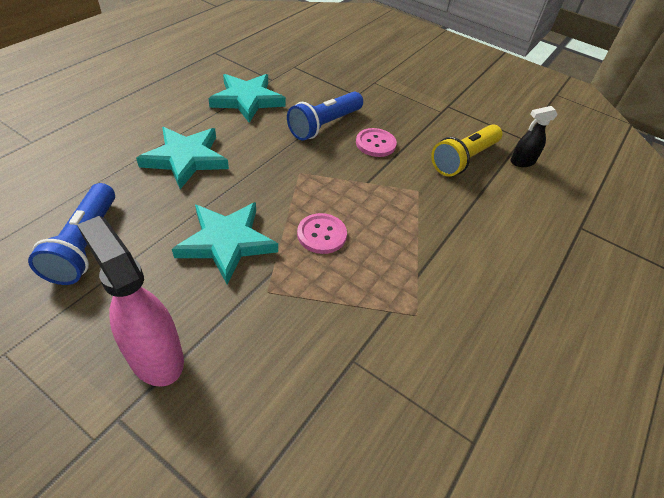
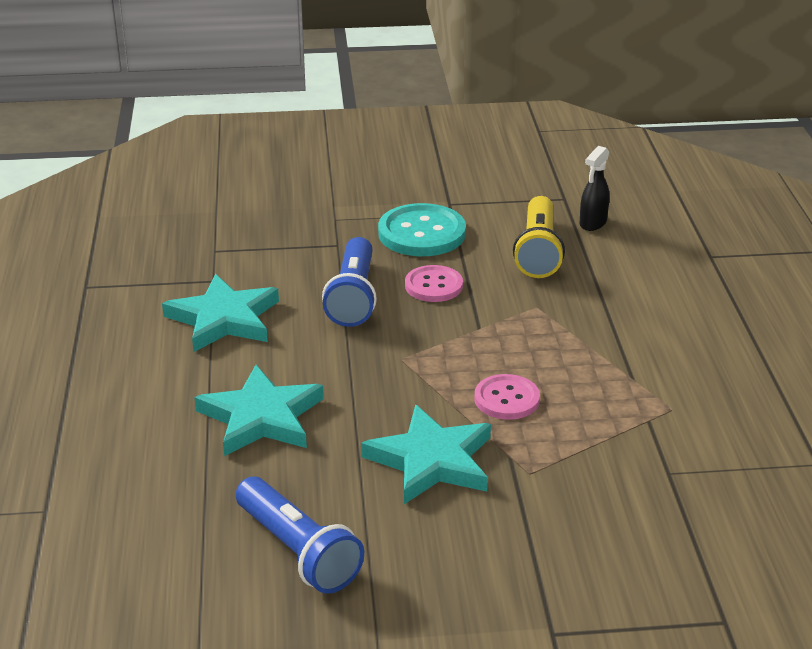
camera: 35 degrees left, 15 degrees down
pink spray bottle [77,216,184,387] -> none
none -> turquoise button [378,203,466,256]

